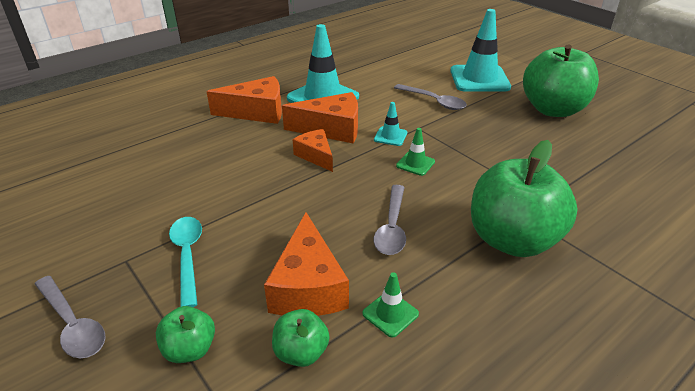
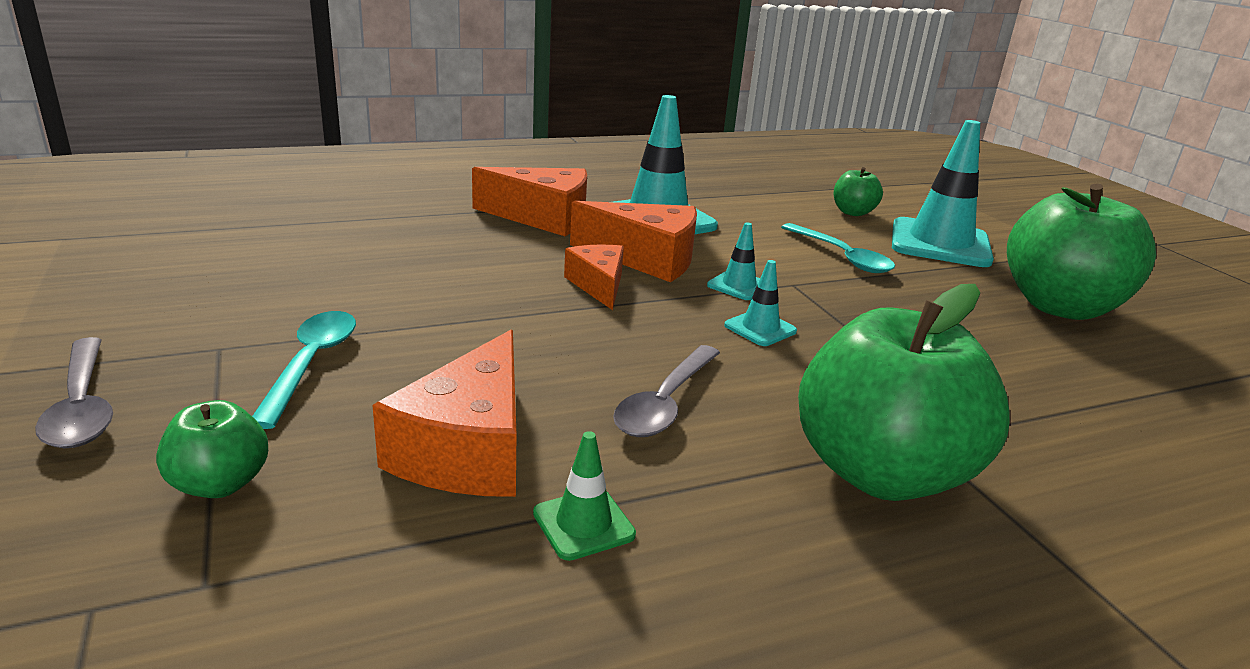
camera: 15 degrees right, 10 degrees down
green apple [272,309,329,367] -> green apple moved to [834,167,883,216]
grey spoon [394,84,467,110] -> turquoise spoon [781,223,895,273]
green traffic cone [396,128,435,176] -> turquoise traffic cone [724,260,797,346]

